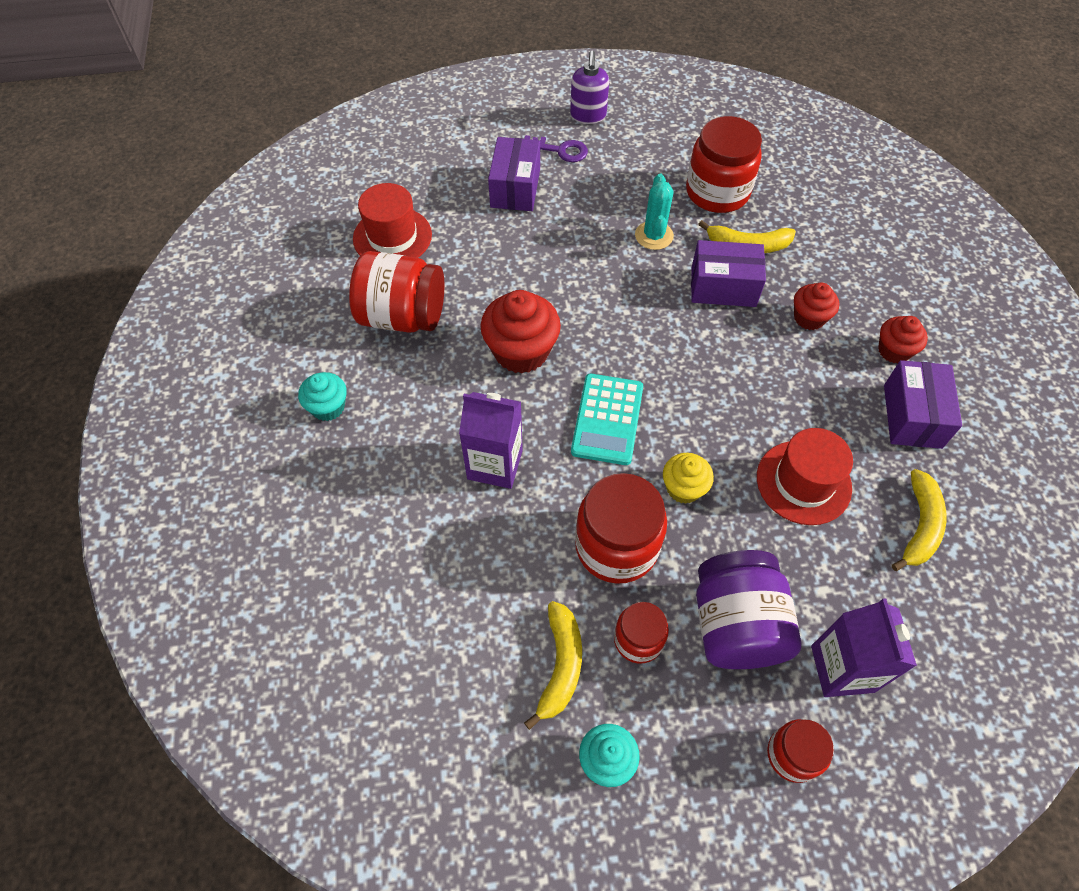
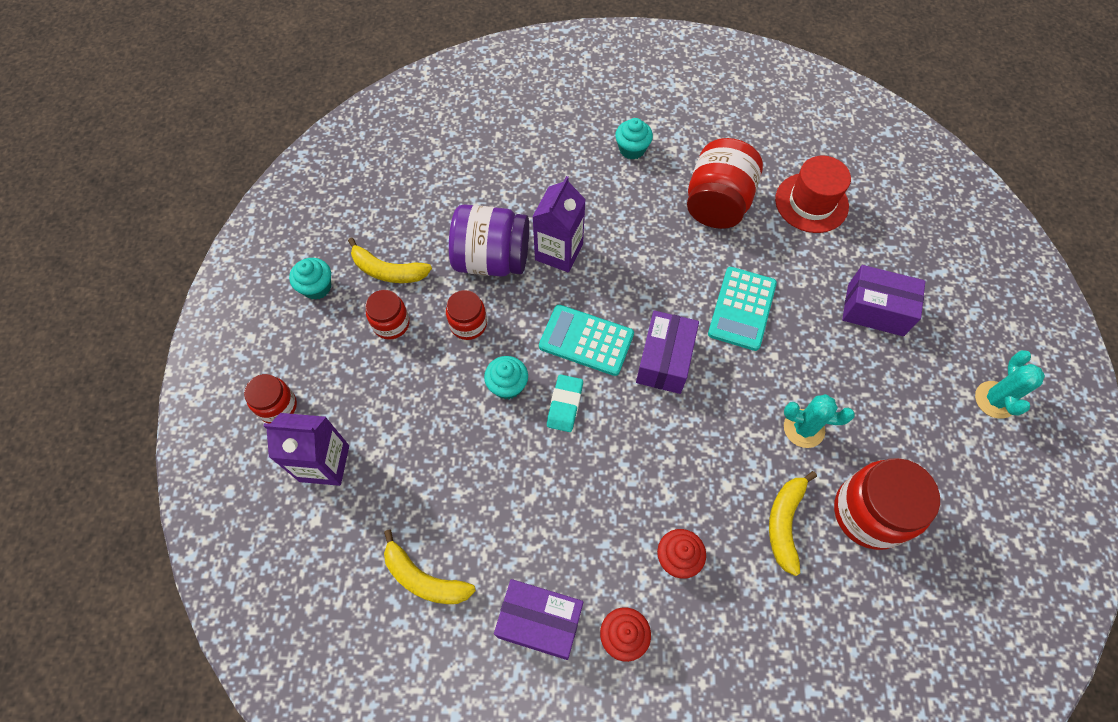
camera: 100 degrees right, 5 degrees up
red cupcake [480,290,561,373] -> none
purple key [524,135,588,162] -> none
purple soap dispenser [570,51,609,124] -> turquoise cactus [975,350,1045,419]
red jar [575,473,667,584] -> red jar [446,290,487,340], size x0.56
yellow cupcake [663,453,714,504] -> turquoise cupcake [484,356,528,399]
purple box [691,240,766,307] -> purple box moved to [636,311,699,394]
purple jar [696,550,801,669] -> purple jar moved to [449,204,529,277]
red hat [757,428,853,525] -> none
none -> turquoise eraser [547,375,583,432]
none -> turquoise calculator [708,267,777,351]

